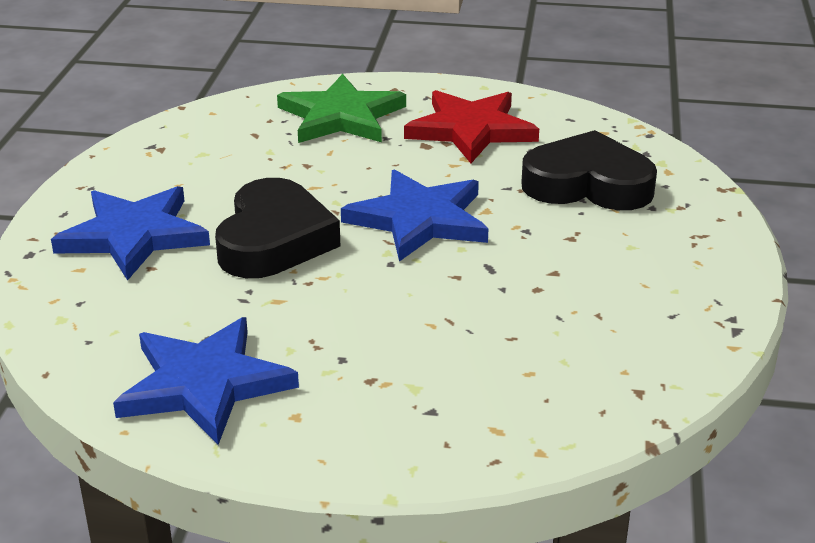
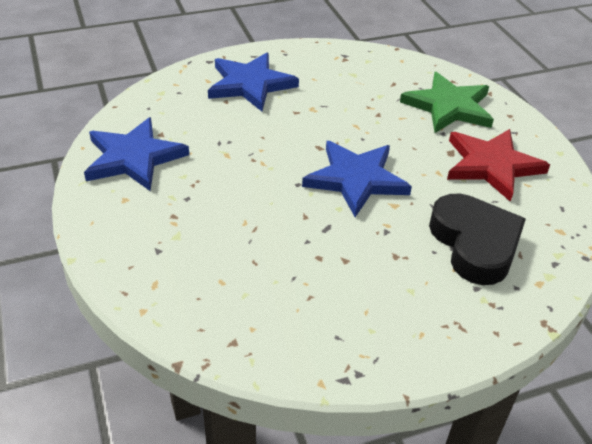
camera: 60 degrees right, 10 degrees up
black heart [215,178,340,278] -> none

